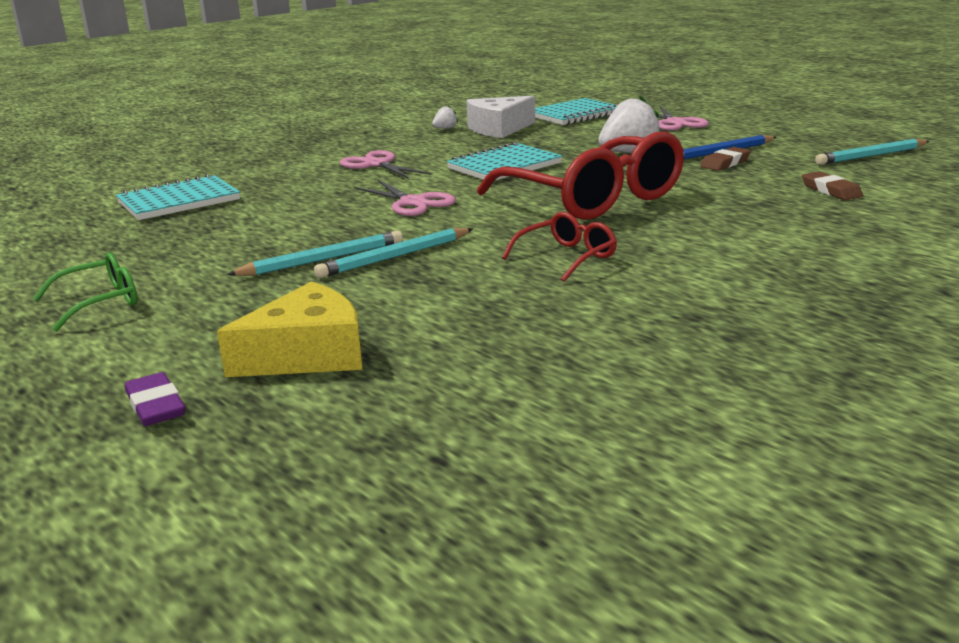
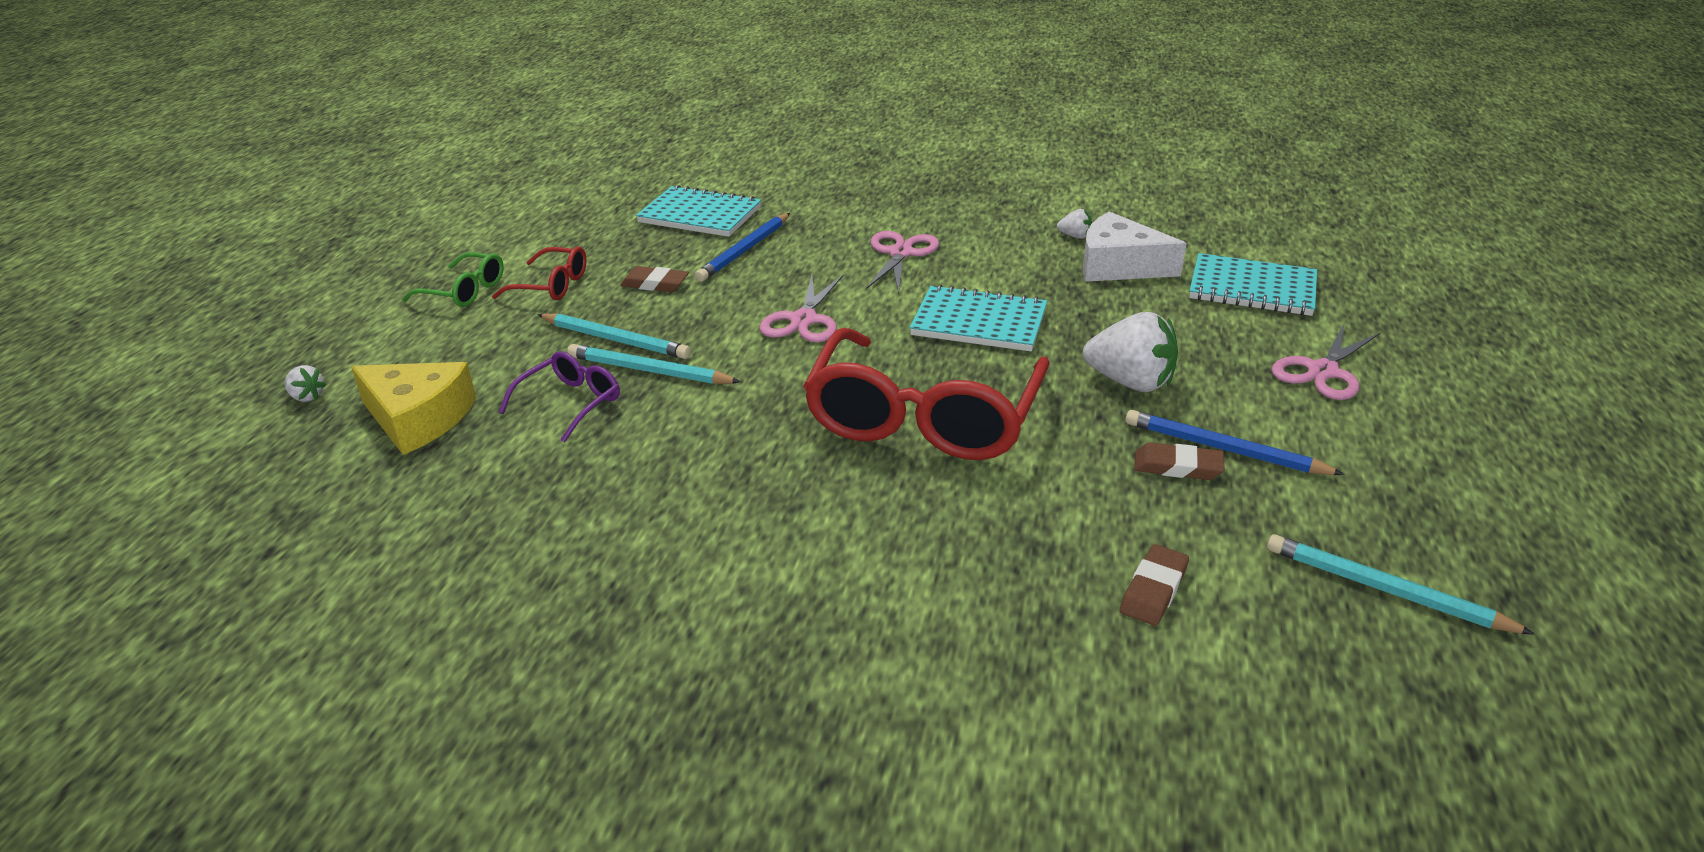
camera: 55 degrees right, 10 degrees up
purple eraser [125,372,185,426] -> white strawberry [285,365,326,402]
red glasses [502,212,617,282] -> red glasses moved to [492,246,587,300]
none -> purple glasses [499,351,620,442]
none -> brown eraser [620,266,689,292]
none -> blue pencil [695,213,790,282]

